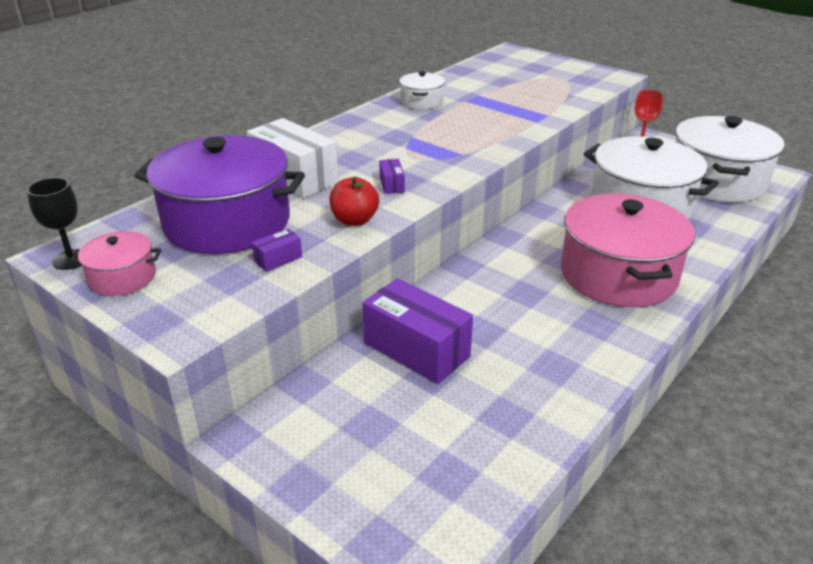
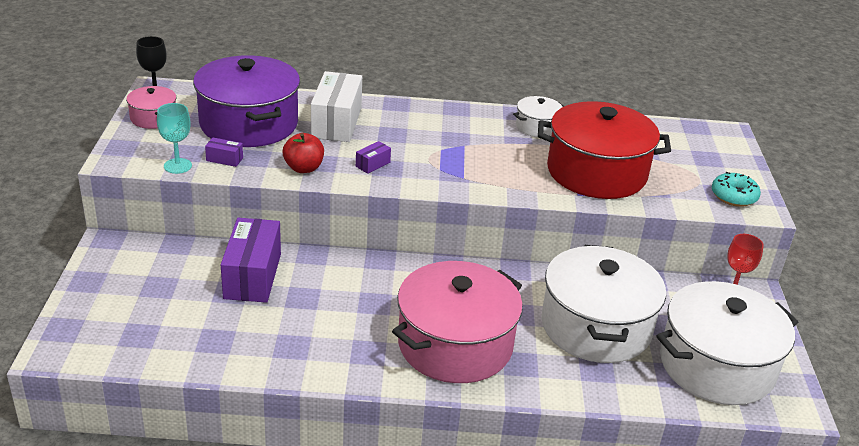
camera: 50 degrees right, 0 degrees up
none -> turquoise goblet [157,103,192,174]
none -> red pot [538,101,671,199]
none -> turquoise donut [712,172,761,207]

